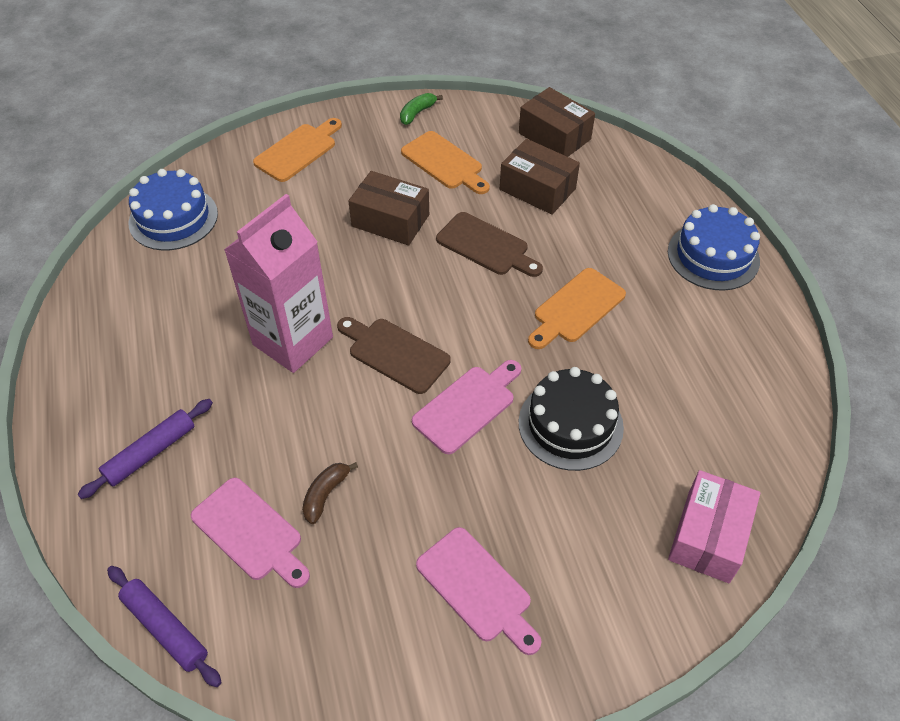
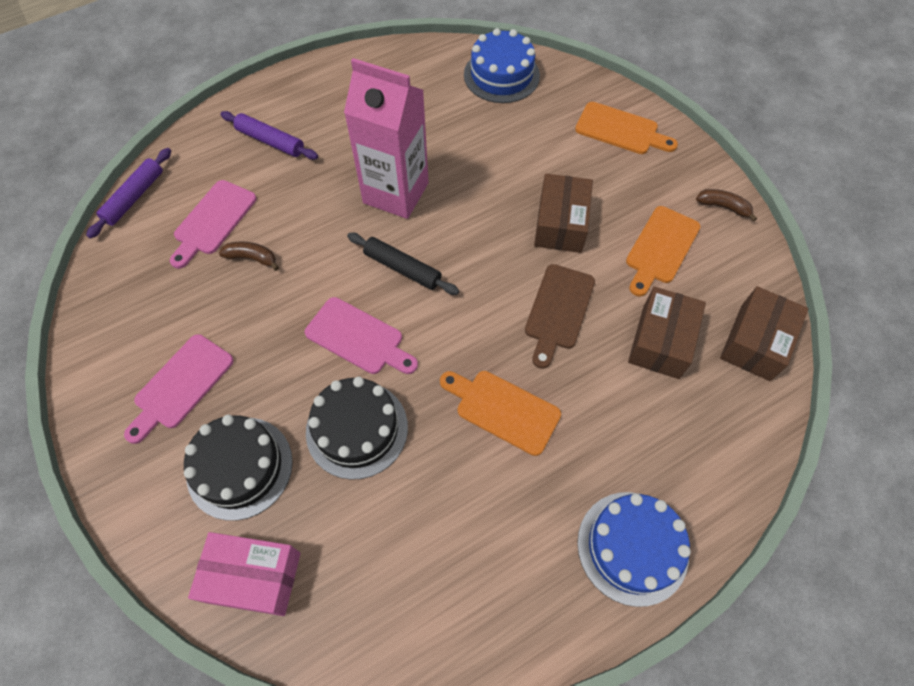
camera: 75 degrees right, 10 degrees up
brown cutting board [337,317,451,394] -> black rolling pin [347,233,459,295]
green banana [400,93,443,125] -> brown banana [696,189,757,222]
none -> black cake [184,415,293,521]

